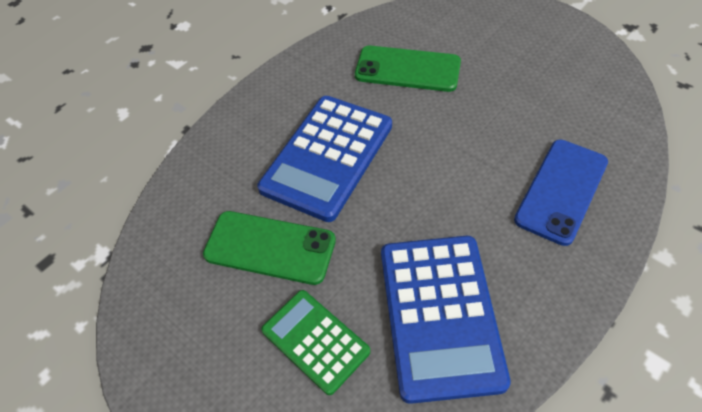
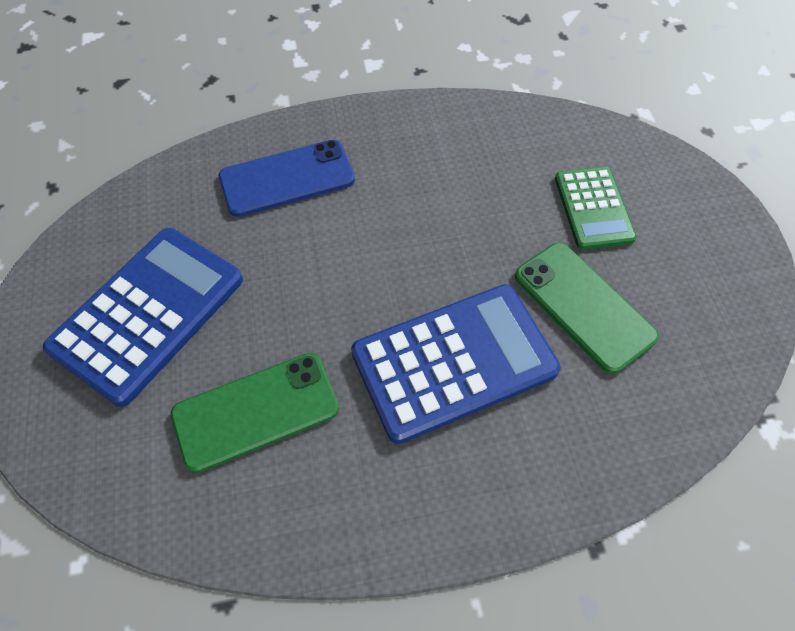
camera: 145 degrees left, 5 degrees up
green phone [355,46,461,92] -> green phone turned 75 degrees counterclockwise [171,353,339,473]
blue calculator [381,236,511,404] -> blue calculator moved to [43,228,243,407]

